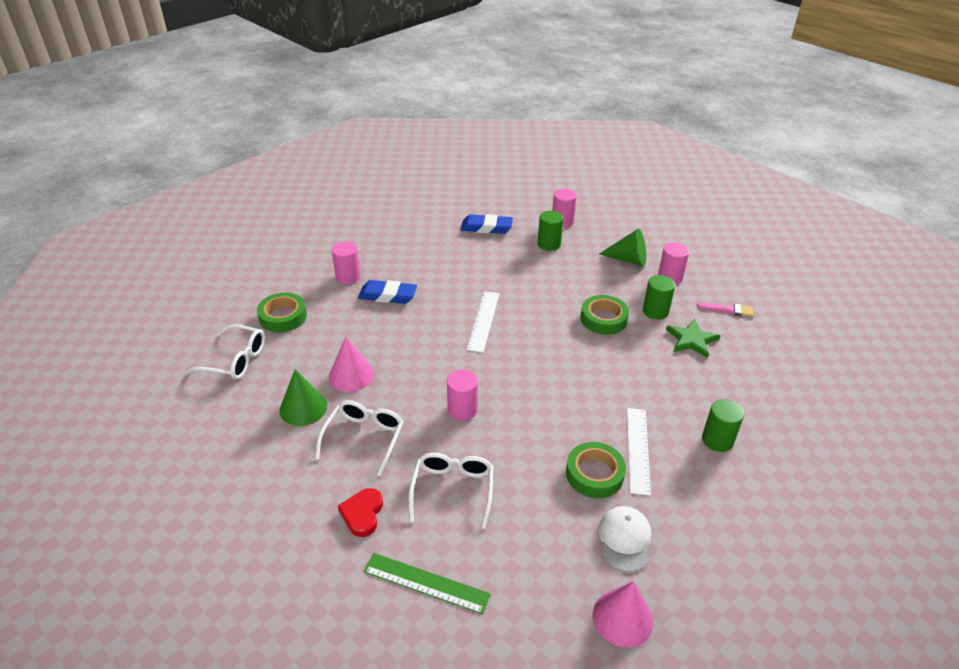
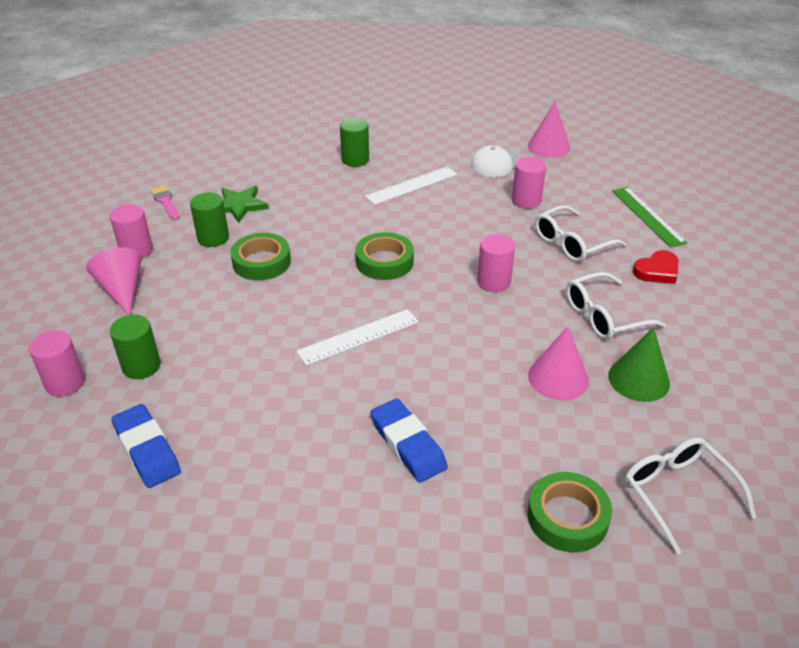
camera: 130 degrees left, 0 degrees up
pink cylinder [332,242,361,284] -> pink cylinder moved to [512,157,546,209]
green tape [566,442,626,498] -> green tape moved to [355,232,414,280]
green cone [599,228,646,266] -> pink cone [86,247,142,315]

